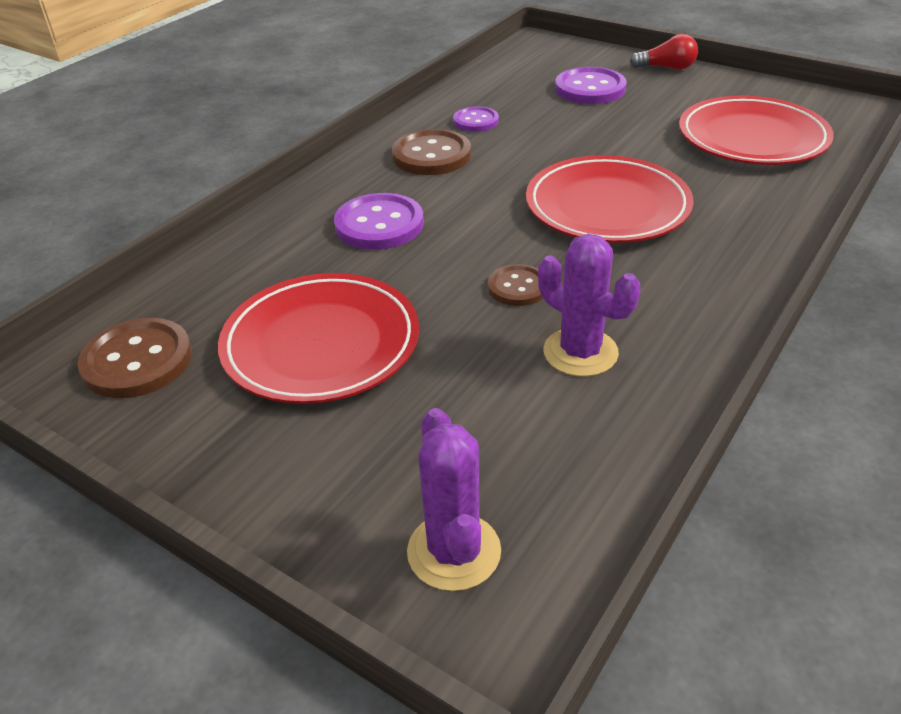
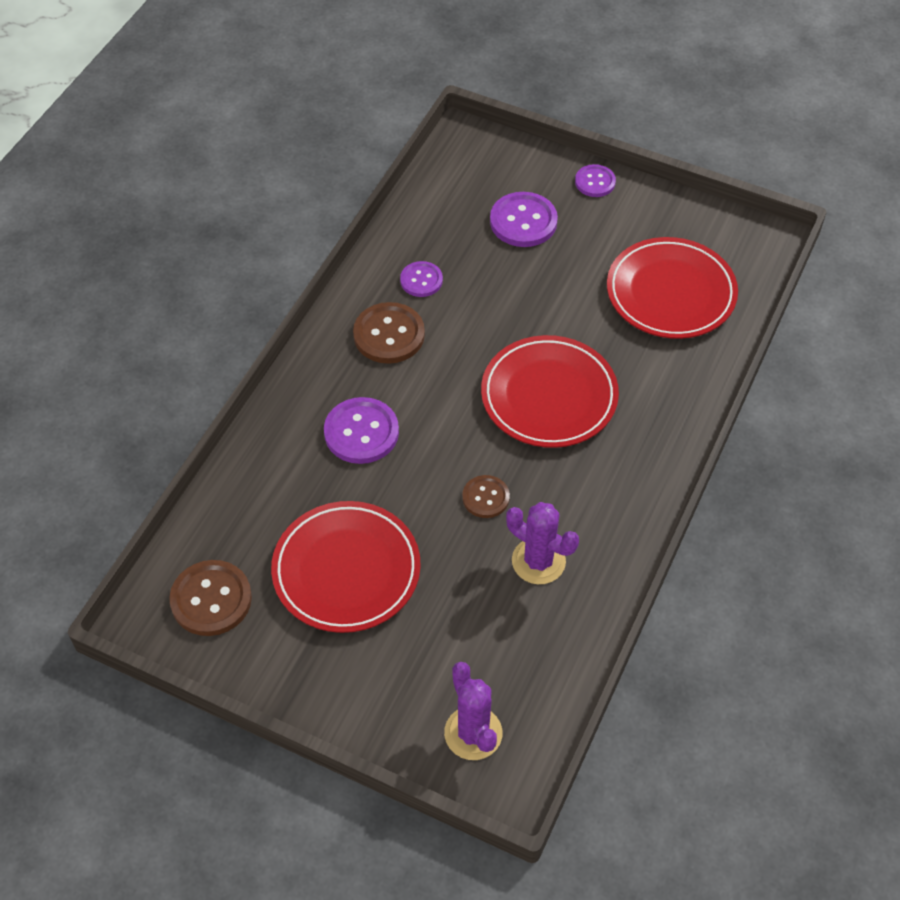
camera: 10 degrees left, 15 degrees up
red light bulb [630,34,698,70] -> purple button [575,164,616,197]

